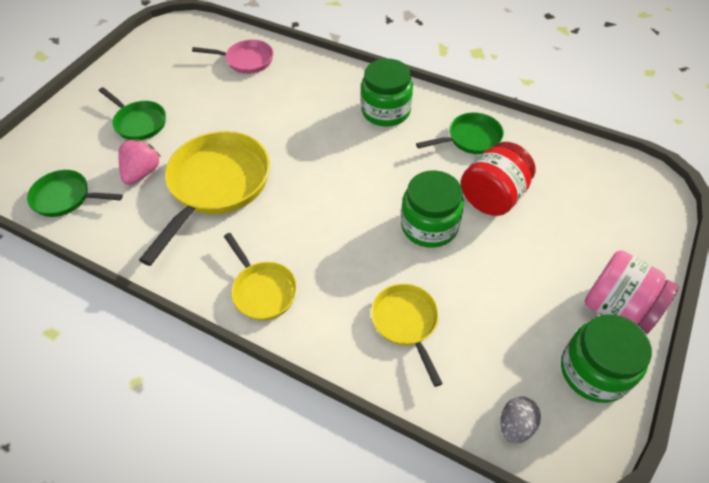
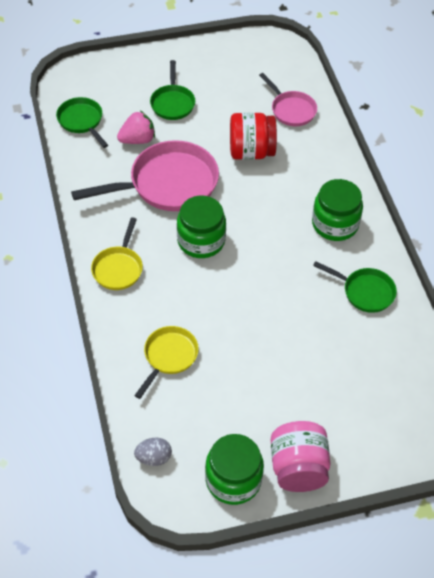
camera: 45 degrees right, 0 degrees up
yellow pan [139,131,270,266] -> pink pan [71,140,219,211]
green jar [401,170,464,248] -> green jar moved to [177,196,226,258]
red jar [461,142,536,216] -> red jar moved to [230,113,277,160]

